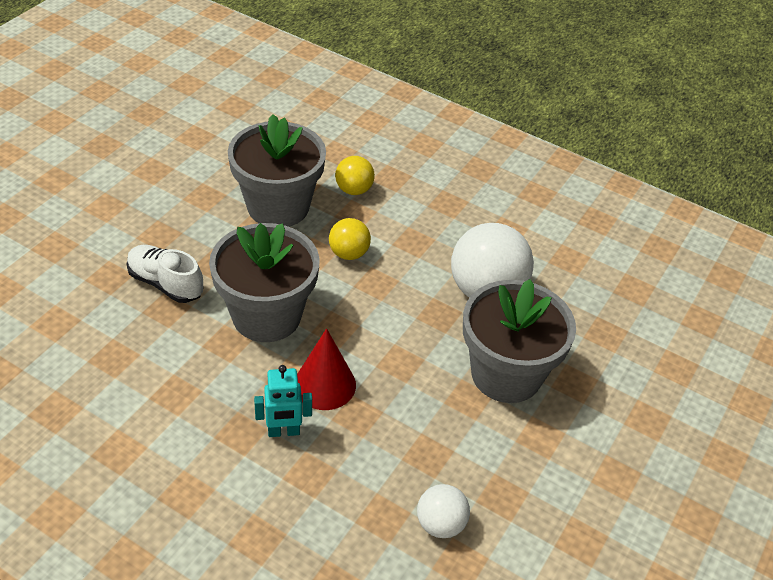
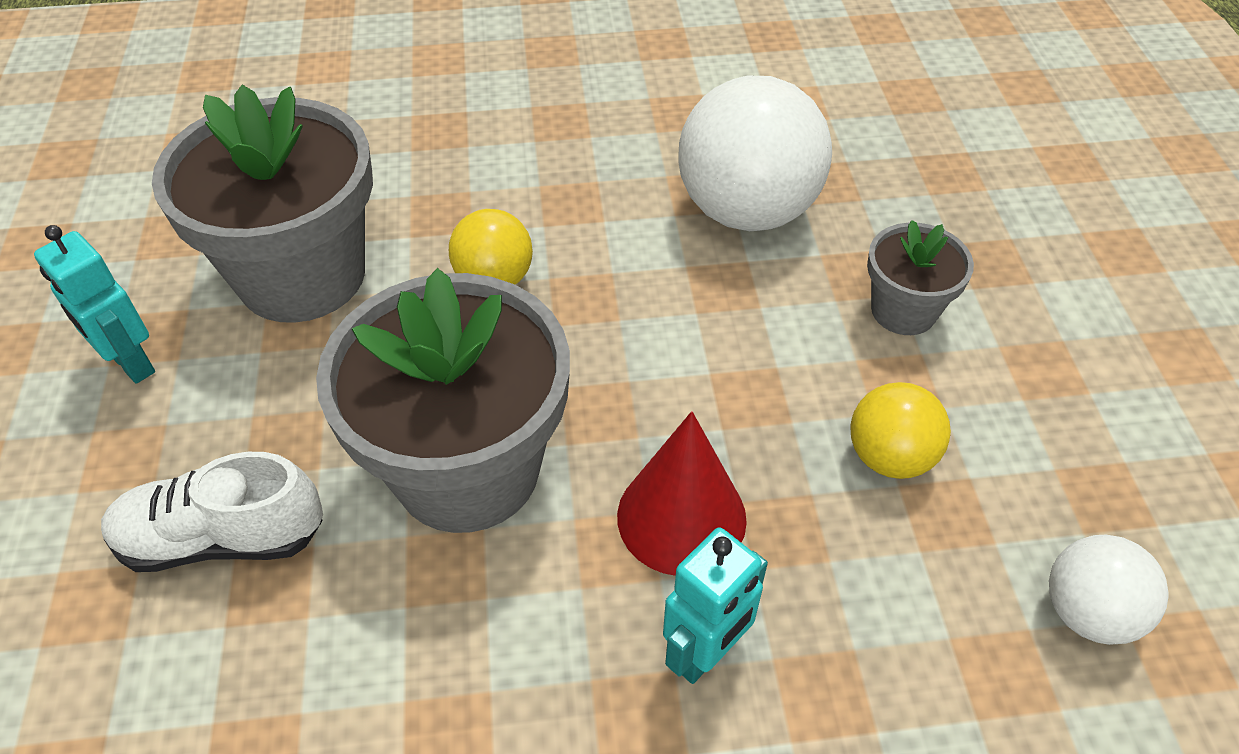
camera: 35 degrees left, 5 degrees up
yellow ball [335,156,375,195] -> yellow ball moved to [850,382,951,479]
grey flower pot [463,279,576,403] -> grey flower pot [867,220,974,335], size x0.50
none -> turquoise robot [34,225,155,384]

